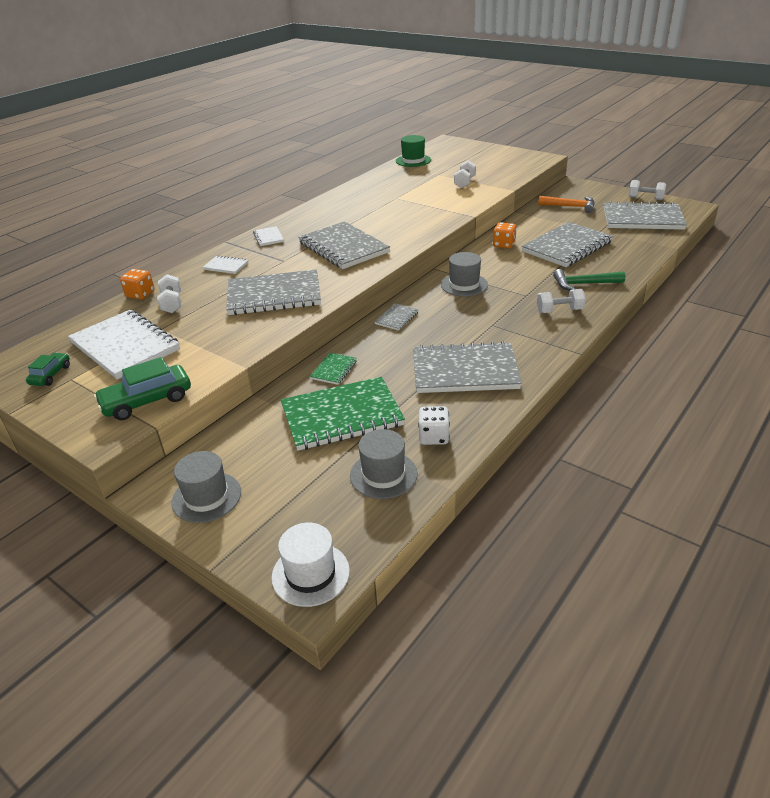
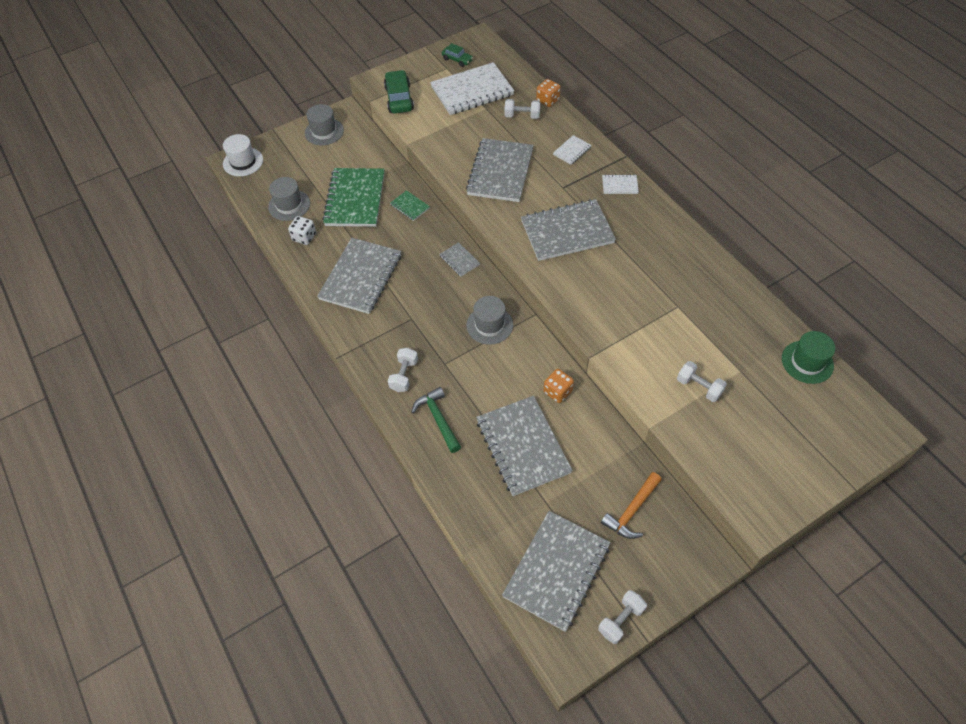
camera: 110 degrees right, 20 degrees up
green hammer [553,269,625,290] -> green hammer turned 45 degrees counterclockwise [412,387,461,453]

